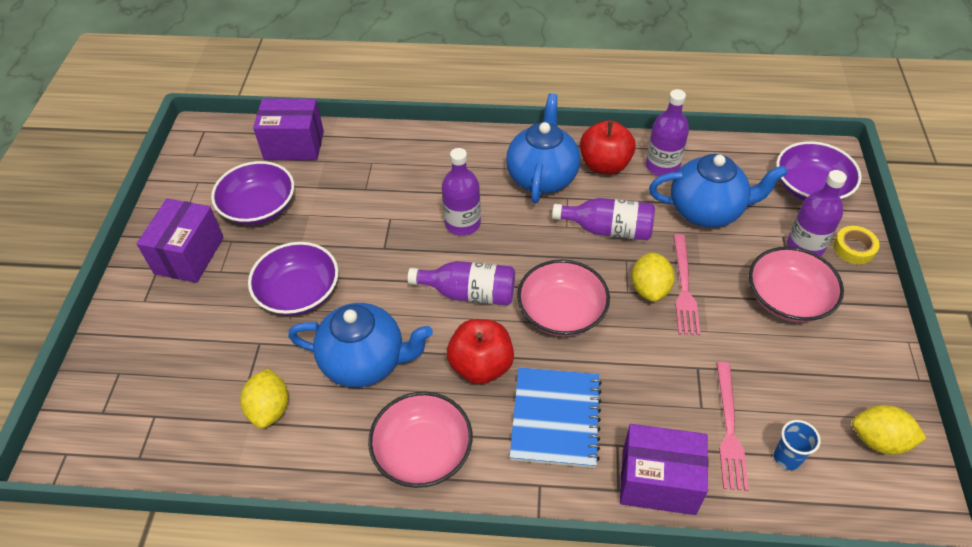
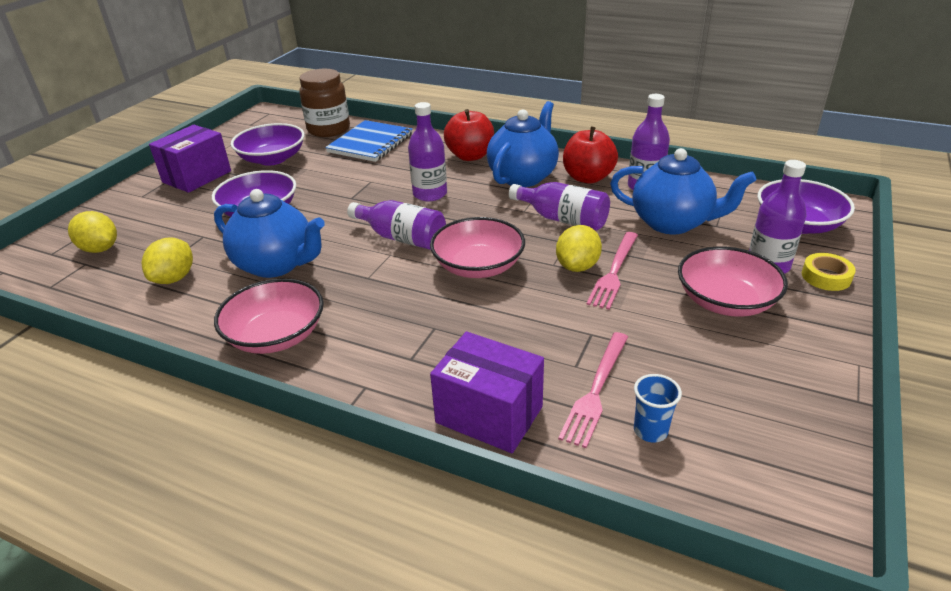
camera: 20 degrees right, 15 degrees down
purple box [253,99,324,160] -> brown jar [299,69,350,137]
red apple [447,319,514,384] -> red apple moved to [444,109,494,161]
blue notebook [510,367,602,468] -> blue notebook moved to [325,120,413,162]
yellow lemon [852,405,926,455] -> yellow lemon moved to [68,211,117,253]

